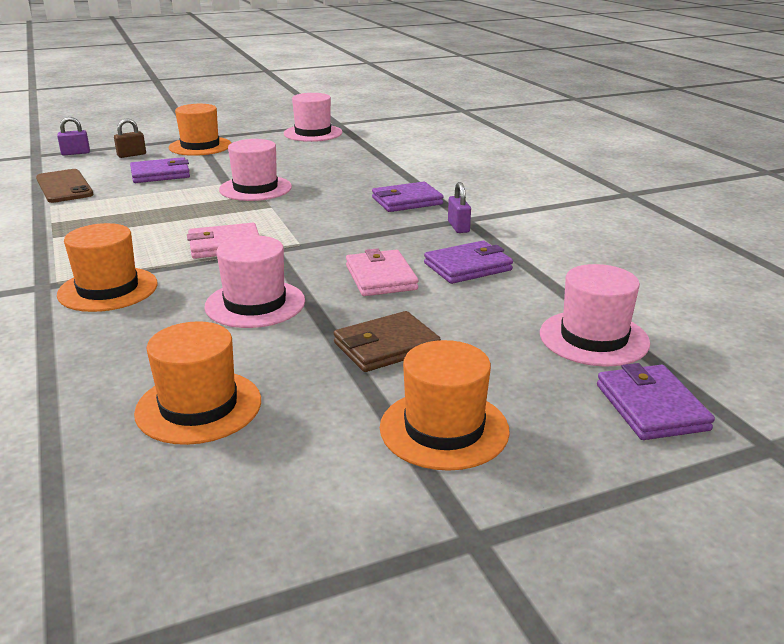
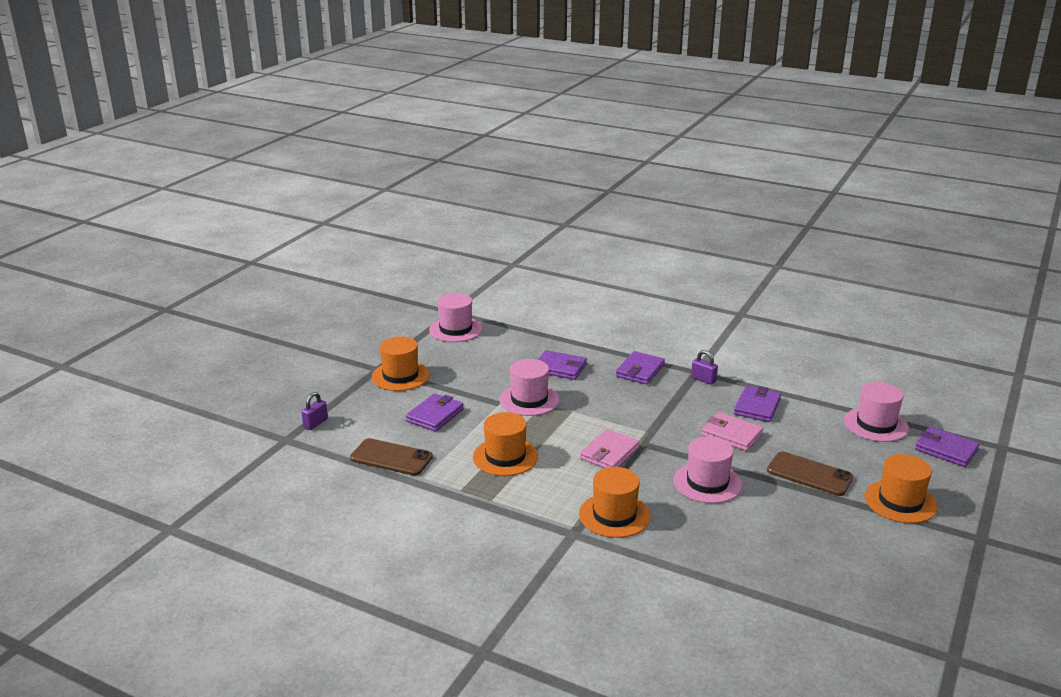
camera: 40 degrees left, 0 degrees up
brown padlock [114,118,146,158] -> none
orange hat [134,321,261,445] -> orange hat moved to [473,412,538,476]
brown wallet [334,311,441,372] -> brown phone [767,451,854,496]
none -> purple wallet [538,350,587,380]

